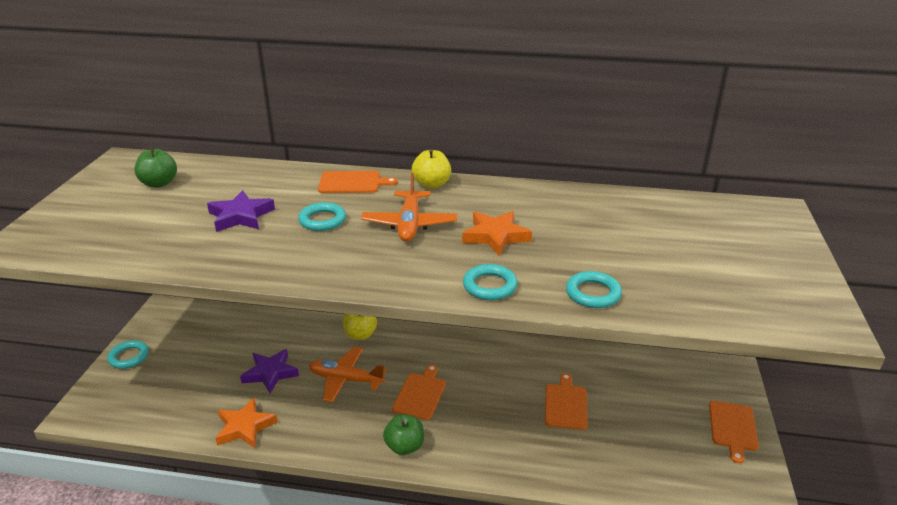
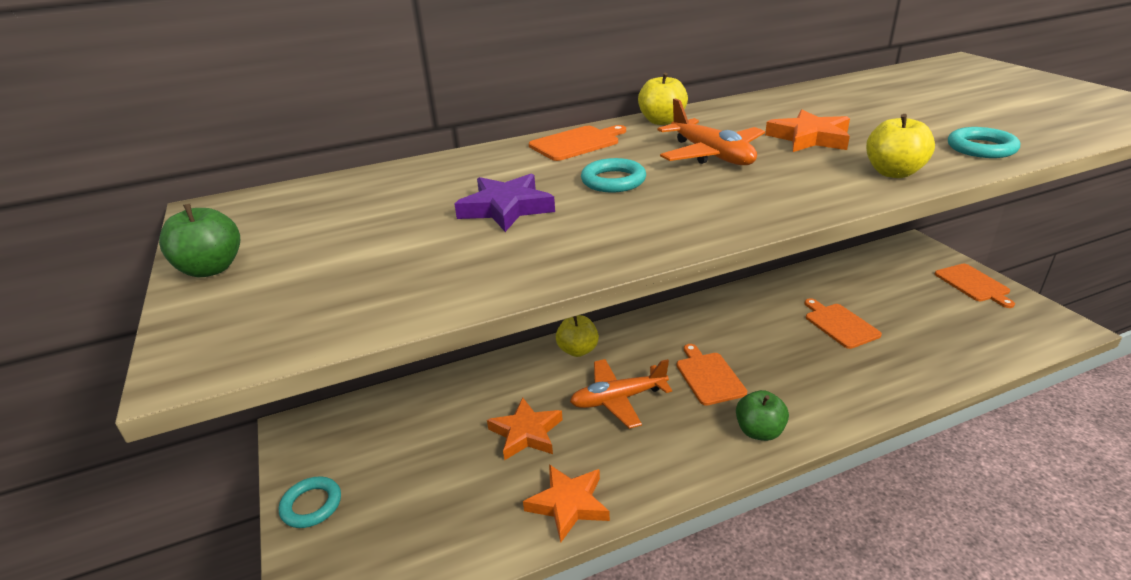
camera: 30 degrees left, 0 degrees up
green apple [134,147,177,187] -> green apple moved to [159,204,240,277]
purple star [240,349,299,393] -> orange star [487,397,563,461]
turquoise ring [463,264,518,300] -> yellow apple [866,114,935,178]

